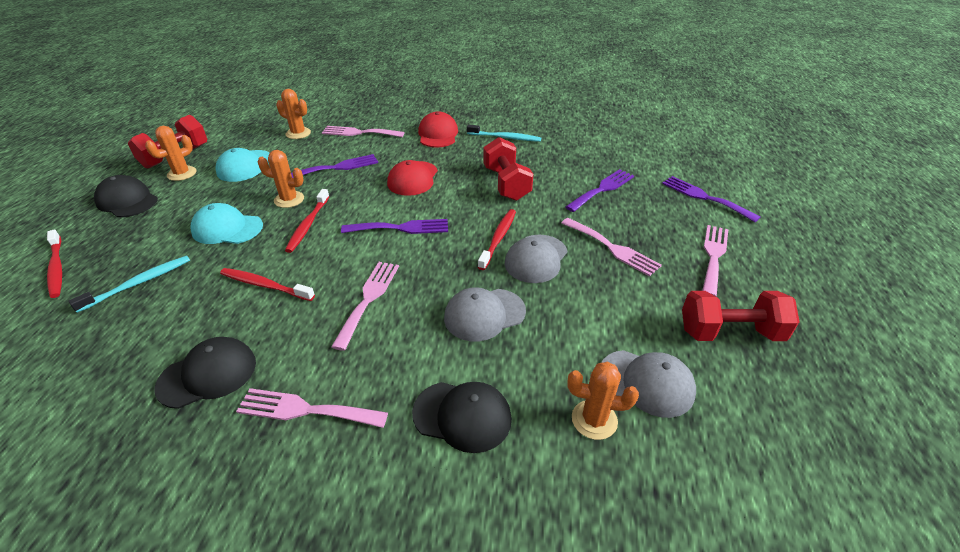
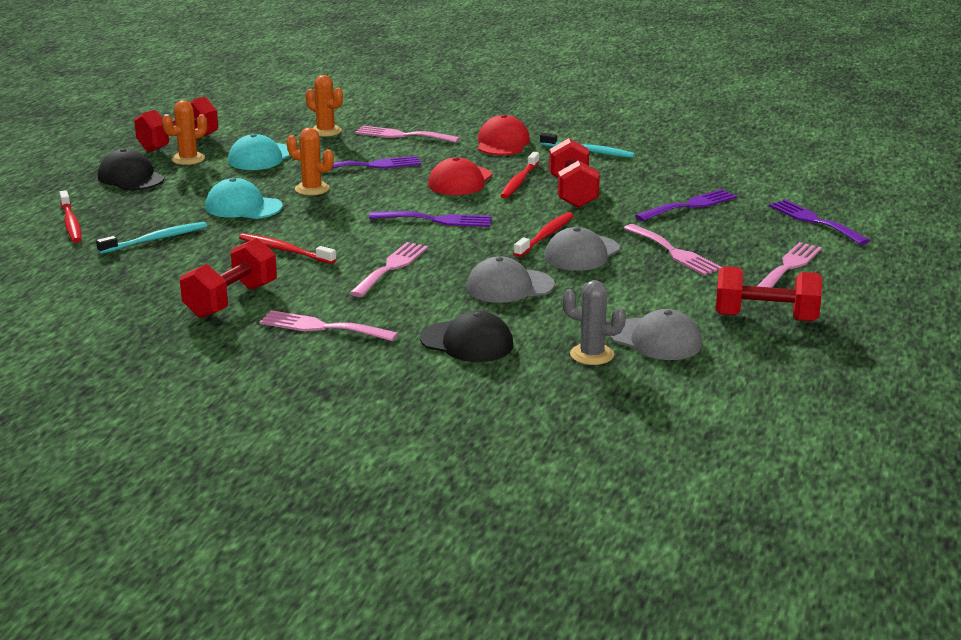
camera: 10 degrees right, 15 degrees down
black cap [154,337,256,409] -> red dumbbell [180,238,277,318]
red toothbrush [285,189,330,253] -> red toothbrush moved to [500,152,539,199]
orange cactus [567,362,639,440] -> grey cactus [562,280,626,365]

